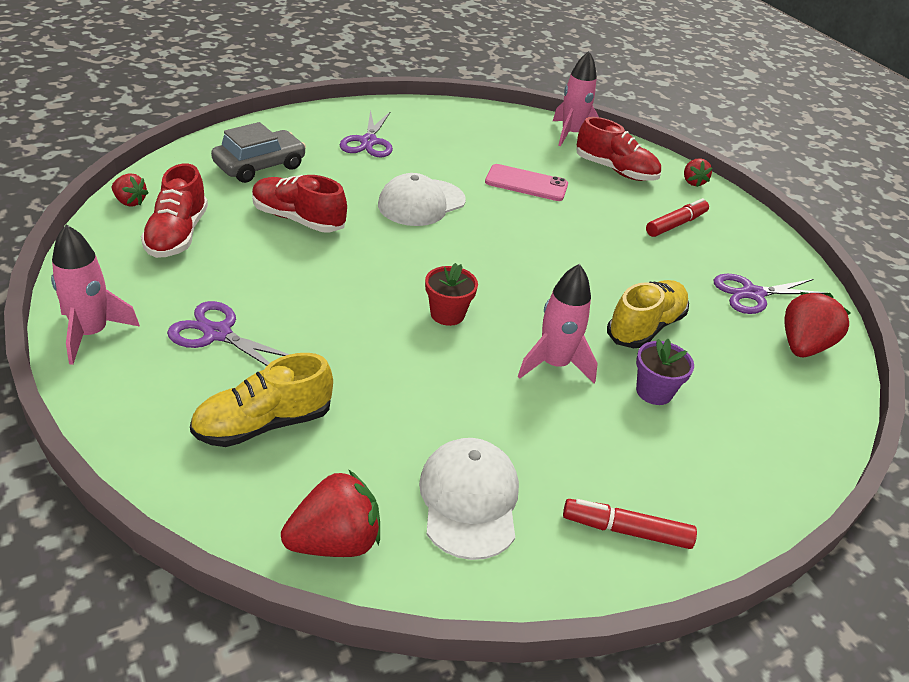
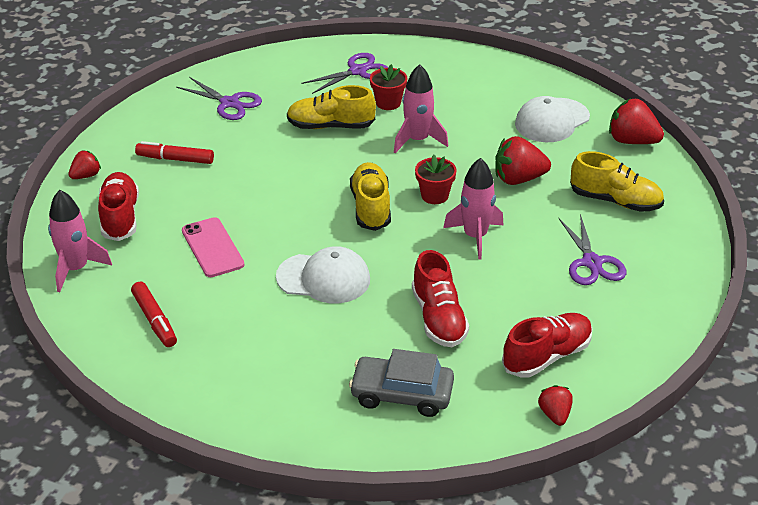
camera: 125 degrees left, 0 degrees up
pink rocket [51,224,140,365] -> pink rocket moved to [443,158,503,260]
purple scissors [340,110,393,157] -> purple scissors moved to [301,53,388,94]
red marker [563,499,697,549] -> red marker moved to [131,282,177,347]
purple flower pot [636,339,694,405] -> red flower pot [370,64,407,110]
red strawberry [784,292,851,357] -> red strawberry moved to [495,136,551,185]
none -> yellow shoe [350,162,391,231]

